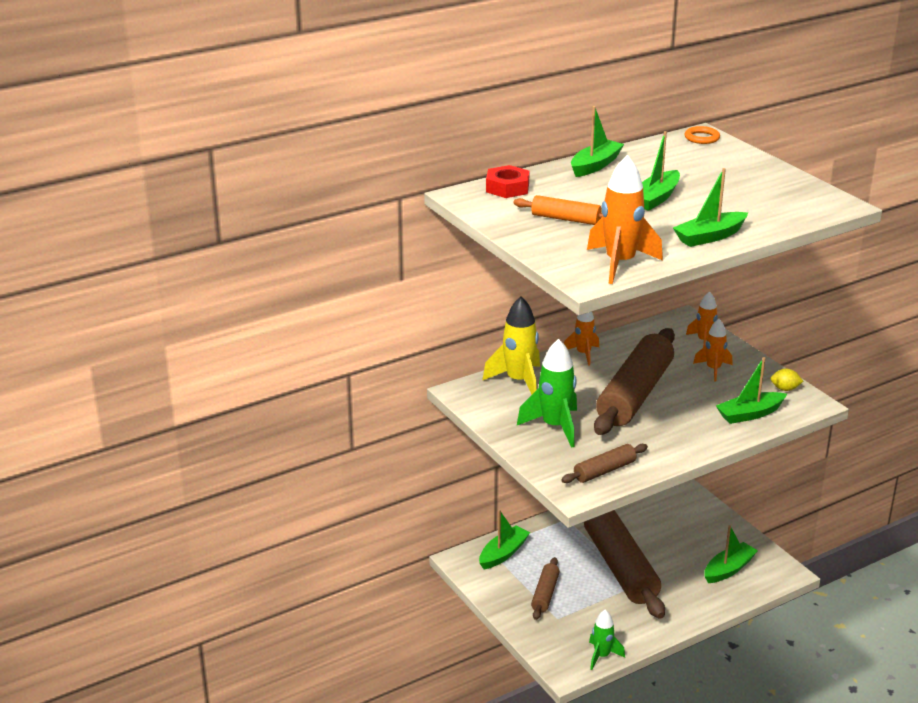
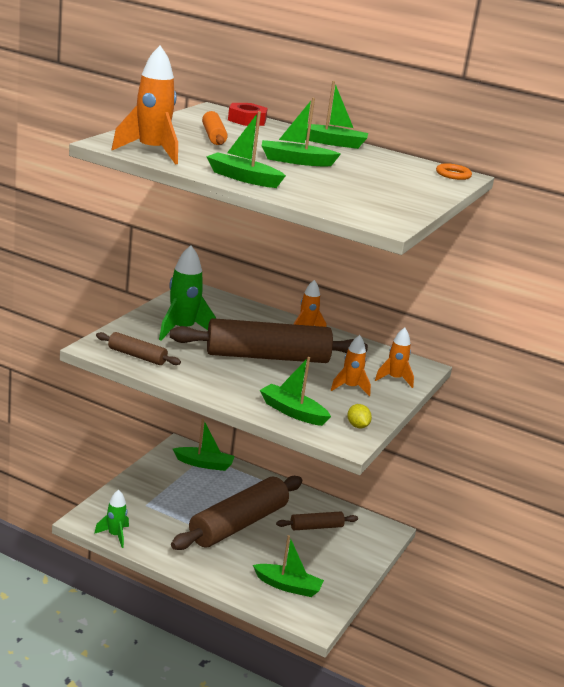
camera: 55 degrees right, 5 degrees down
yellow rocket [482,296,540,395] -> none
brown rolling pin [531,557,560,620] -> brown rolling pin moved to [276,511,358,530]

